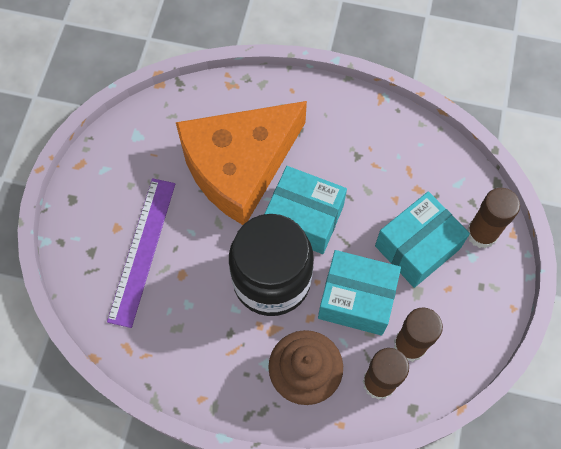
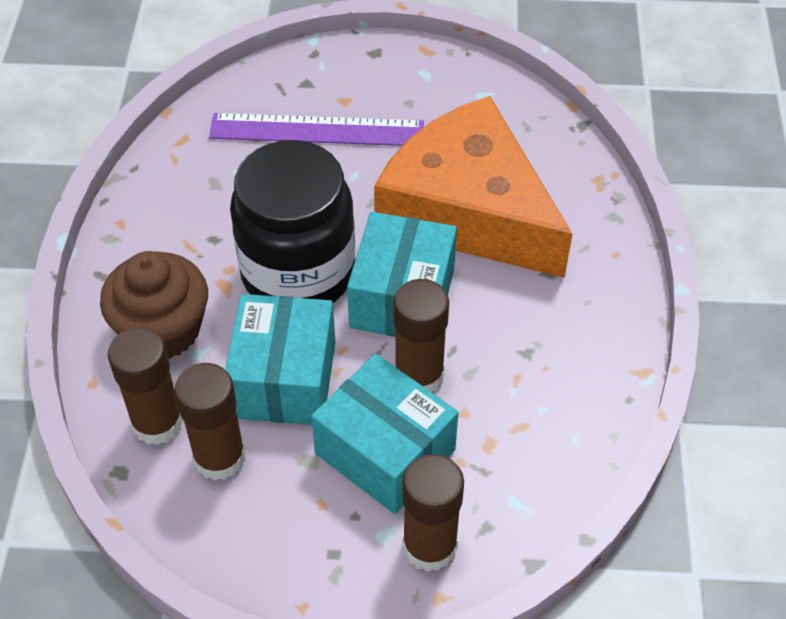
camera: 80 degrees right, 15 degrees down
none -> brown glue stick [394,279,449,392]

